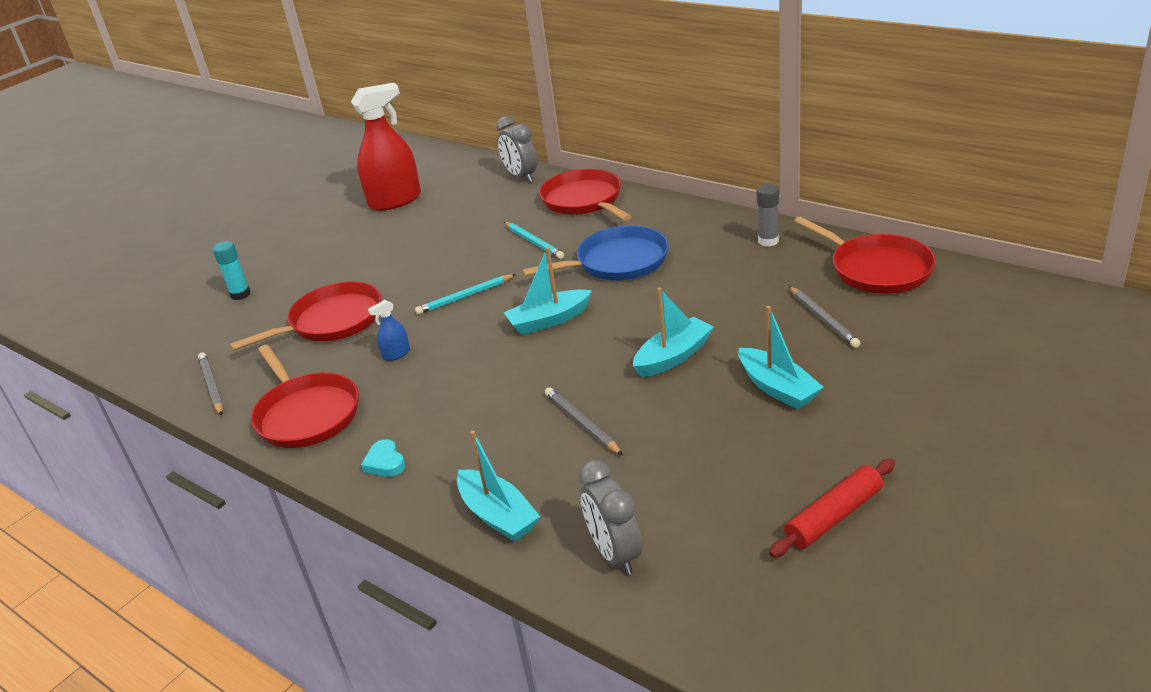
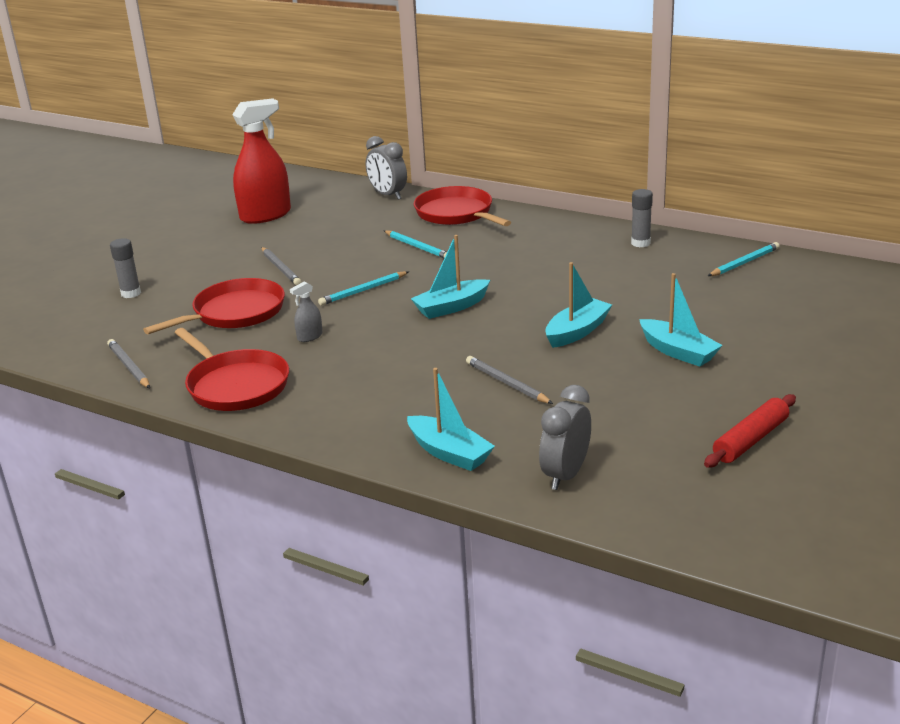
camera: 10 degrees left, 5 degrees down
turquoise glue stick [213,241,251,300] -> grey glue stick [110,238,141,298]
turquoise heart [361,439,405,477] -> none
blue spray bottle [368,300,410,361] -> grey spray bottle [290,281,323,342]
blue pan [522,225,669,280] -> none
grey clock [579,460,642,575] -> grey clock turned 60 degrees clockwise [539,385,591,490]
grey pencil [789,286,860,348] -> grey pencil moved to [261,247,301,285]
red pan [794,216,936,294] -> turquoise pencil [708,242,780,276]

